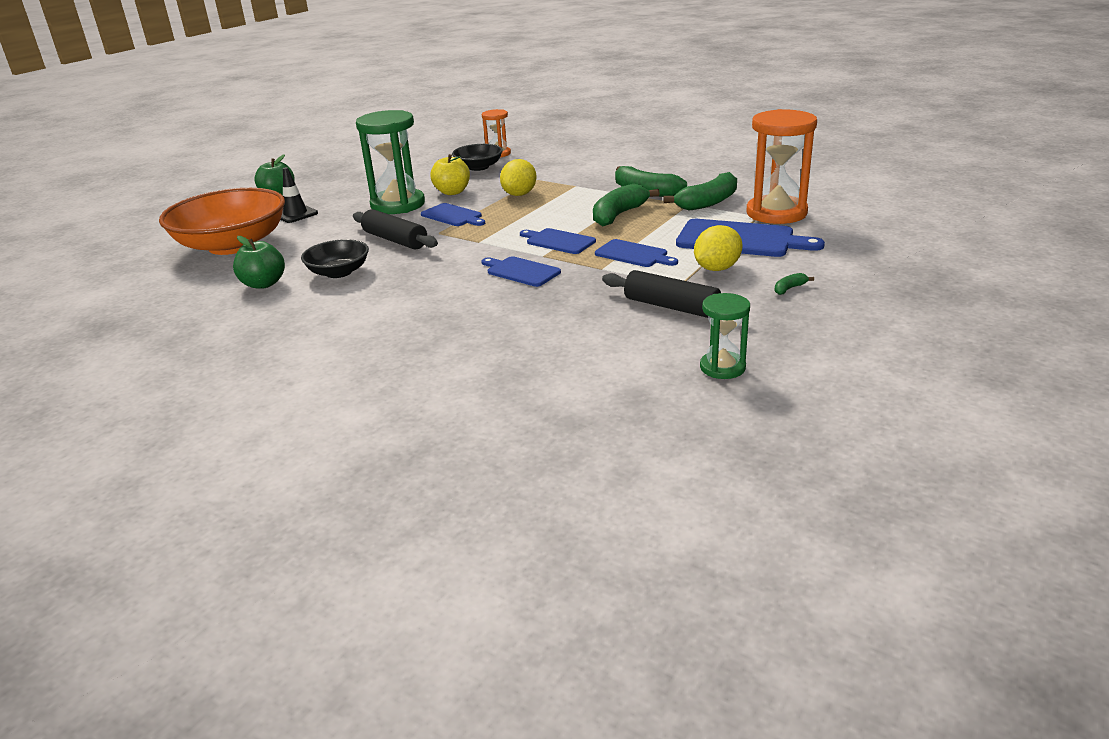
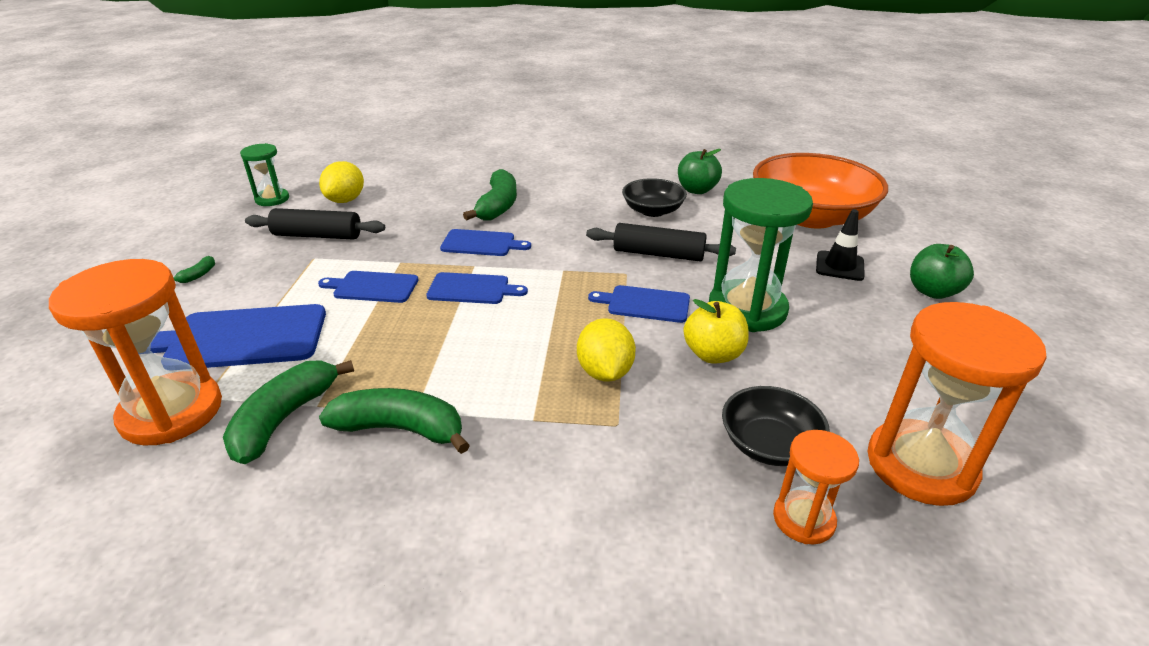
camera: 150 degrees right, 5 degrees up
green banana [593,184,660,226] -> green banana moved to [463,169,517,221]
yellow lemon [694,225,743,271] -> yellow lemon moved to [319,161,364,203]
none -> orange hourglass [867,302,1047,506]

